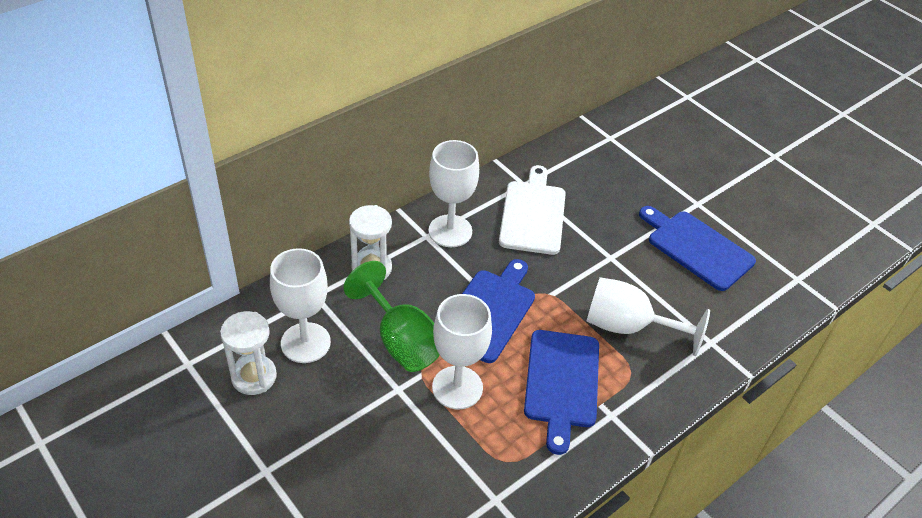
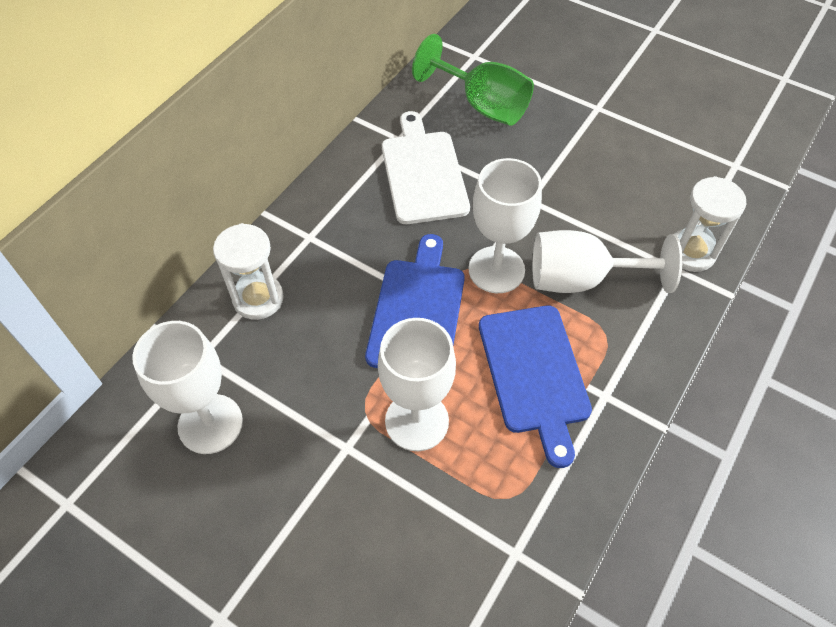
camera: 15 degrees left, 10 degrees up
white hourglass [220,311,277,395] -> white hourglass moved to [674,176,746,272]
green goblet [343,261,440,372] -> green goblet moved to [412,34,534,126]
white goblet [429,140,479,247] -> white goblet moved to [469,158,542,293]
blue cutting board [639,206,756,291] -> none

